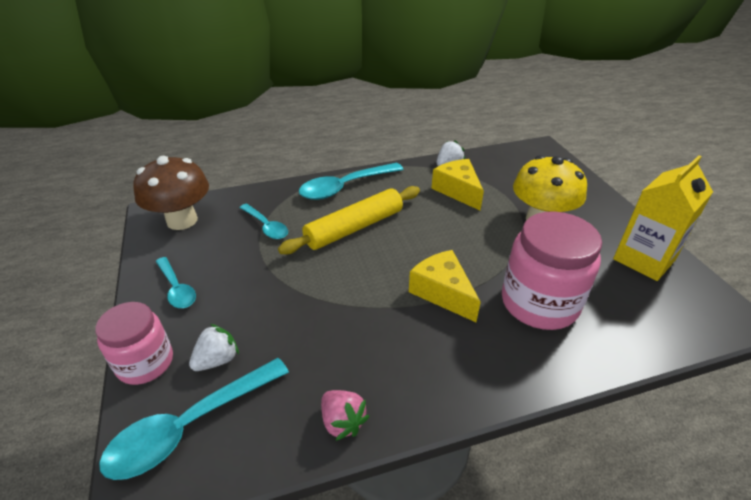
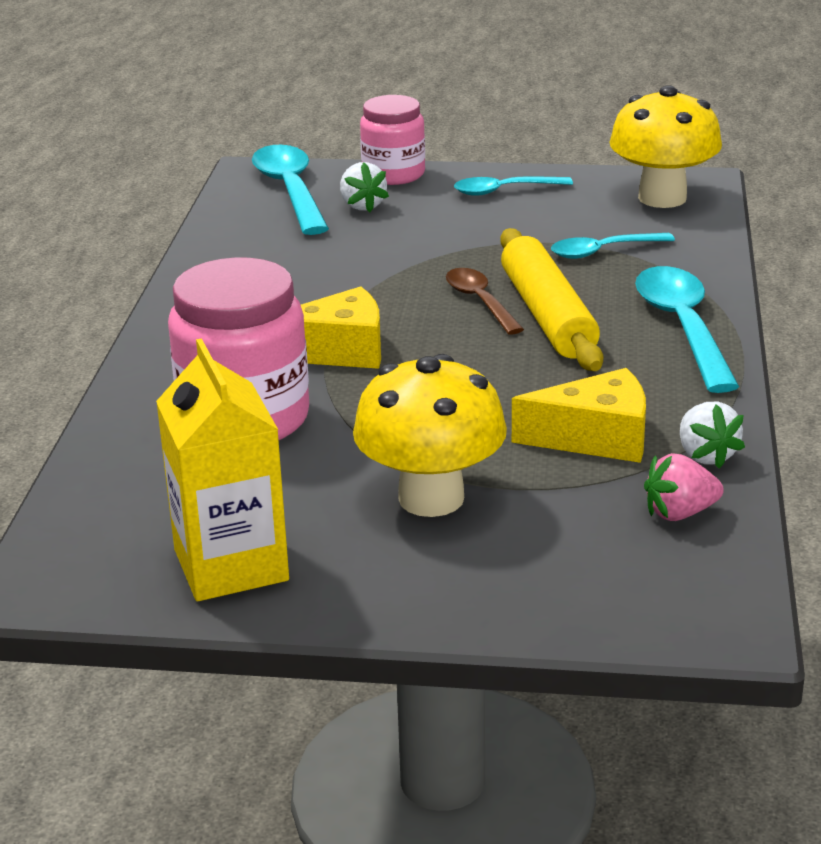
camera: 115 degrees right, 10 degrees down
brown mushroom [133,156,209,230] -> yellow mushroom [609,85,722,208]
pink strawberry [321,390,369,441] -> pink strawberry moved to [644,453,724,521]
none -> brown spoon [446,268,524,335]

